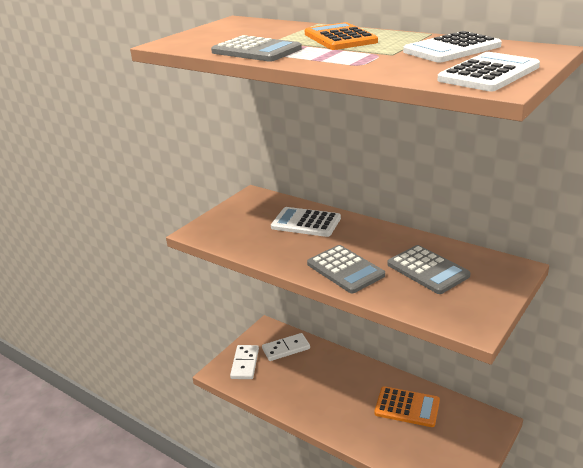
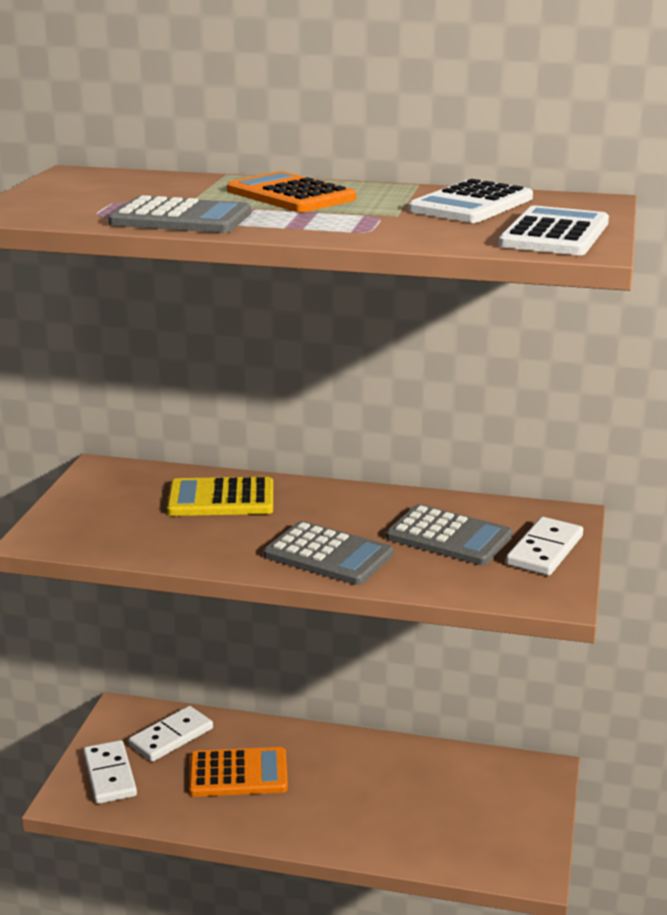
camera: 25 degrees left, 5 degrees down
white calculator [271,207,341,237] -> yellow calculator [167,477,273,516]
orange calculator [374,386,440,427] -> orange calculator moved to [189,747,288,797]
none -> white domino [506,517,583,576]

